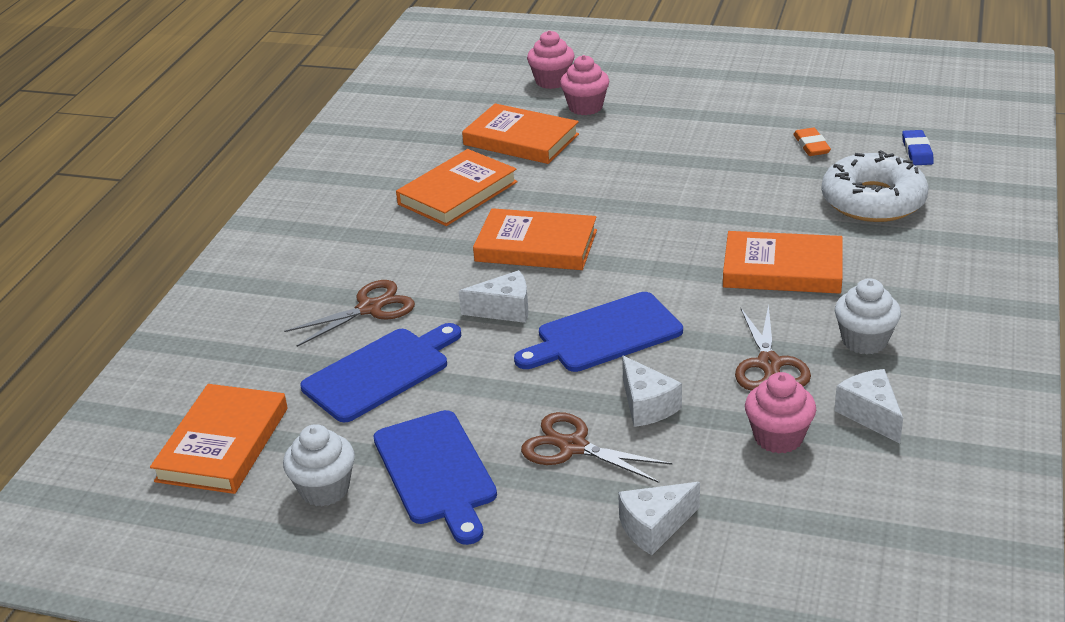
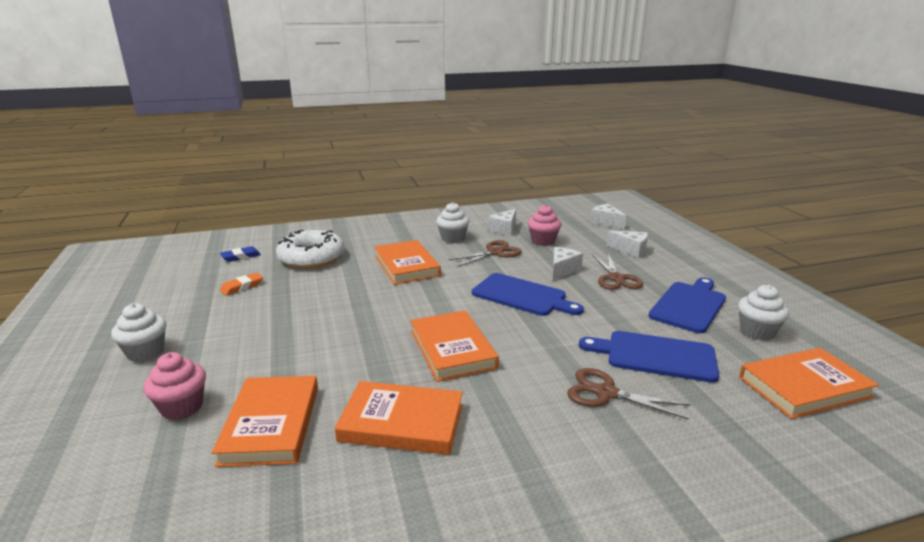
camera: 125 degrees left, 10 degrees down
white cheese [459,270,528,323] -> white cheese moved to [591,204,626,229]
pink cupcake [527,30,575,89] -> none
none -> white cupcake [111,303,166,362]

